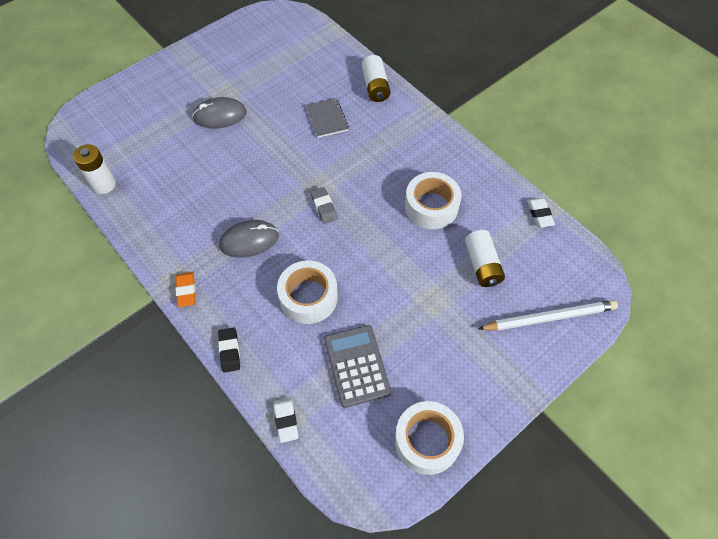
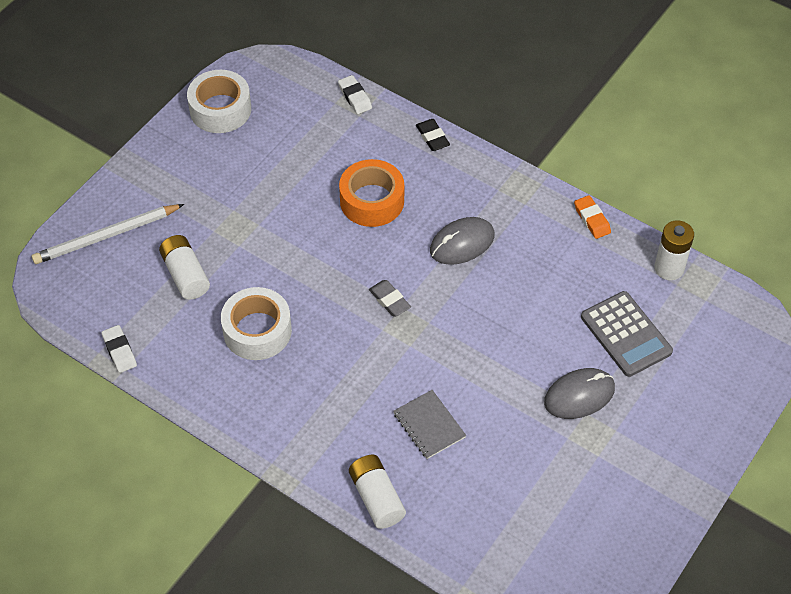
camera: 165 degrees right, 5 degrees down
orange eraser [176,272,195,307] -> orange eraser moved to [574,195,611,239]
white tape [277,260,338,324] -> orange tape [339,159,404,227]
grey calculator [324,325,391,408] -> grey calculator moved to [581,291,673,377]

